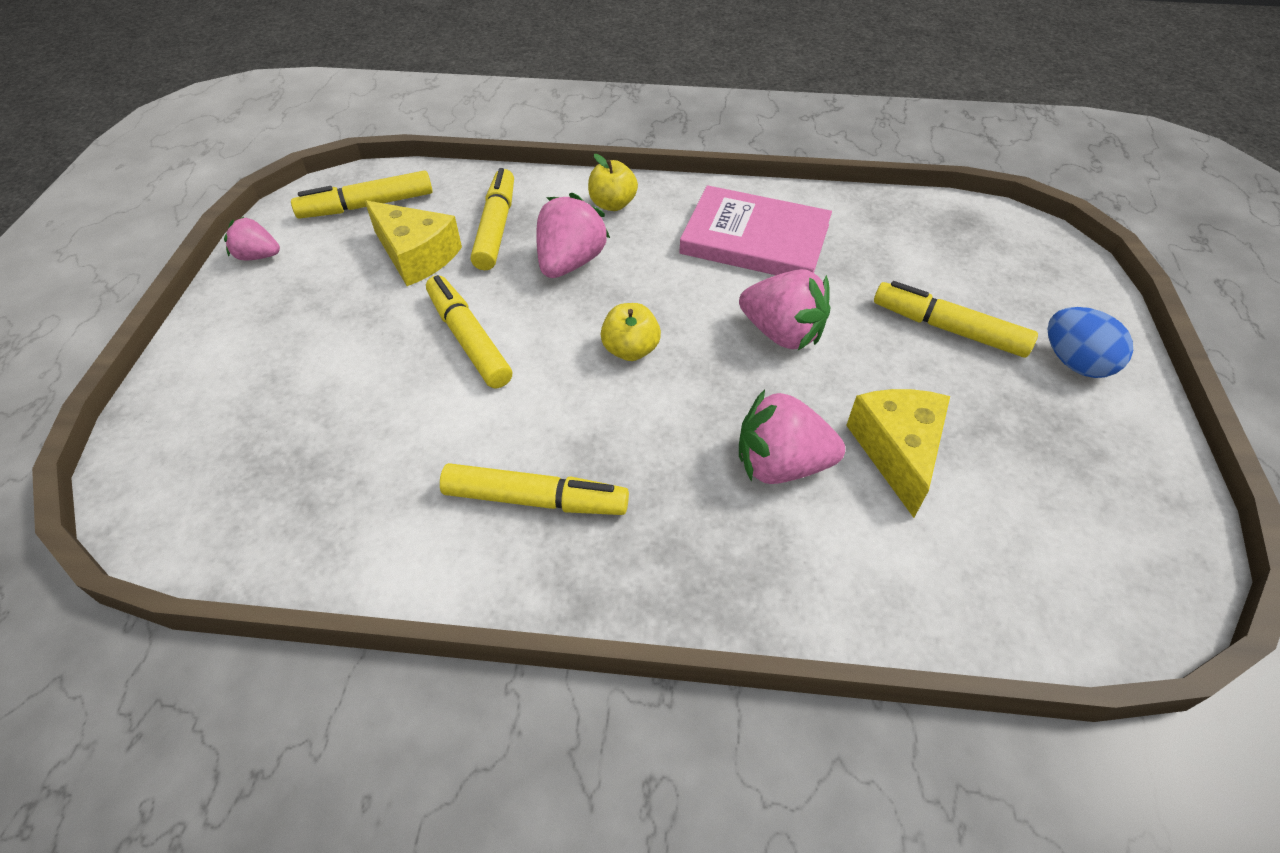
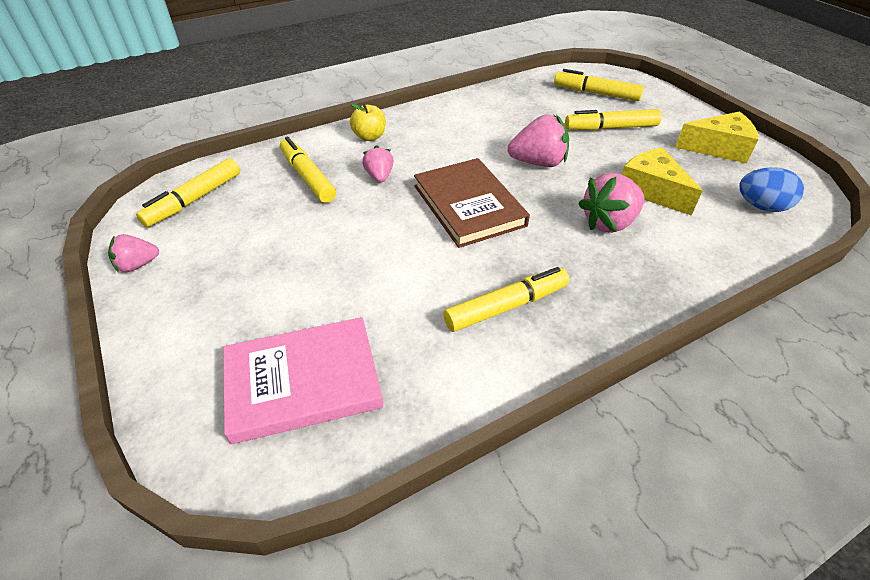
camera: 35 degrees left, 5 degrees down
yellow cheese [365,200,462,286] -> yellow cheese moved to [675,111,758,163]
yellow marker [426,275,512,388] -> yellow marker moved to [554,69,644,101]
pink strawberry [536,193,610,278] -> pink strawberry [362,145,394,183], size x0.60
yellow apple [601,303,661,361] -> brown book [414,158,530,248]
pink book [679,185,832,275] -> pink book moved to [223,317,383,444]
blue egg [1048,307,1133,378] -> blue egg moved to [739,167,804,212]

